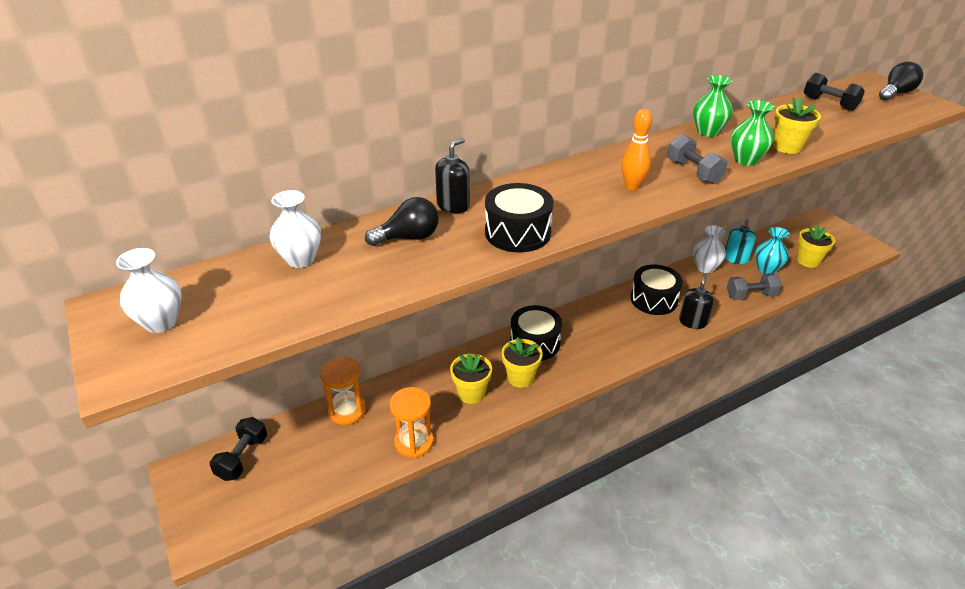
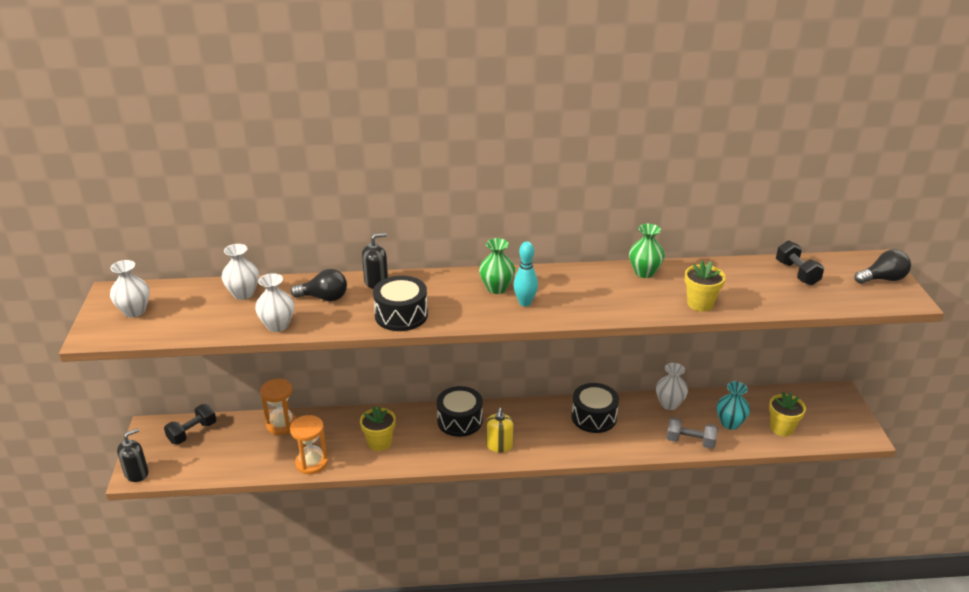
camera: 25 degrees right, 5 degrees down
yellow flower pot [502,337,543,388] -> none
orange bowling pin [621,109,652,190] -> turquoise bowling pin [513,242,538,307]
grey dumbbell [667,134,728,184] -> none
black soap dispenser [679,273,714,329] -> black soap dispenser moved to [117,428,149,482]
turquoise soap dispenser [725,219,756,264] -> none
green vase [731,100,775,166] -> green vase moved to [479,238,515,294]
none -> white vase [255,273,294,332]
none -> yellow soap dispenser [486,408,514,453]

